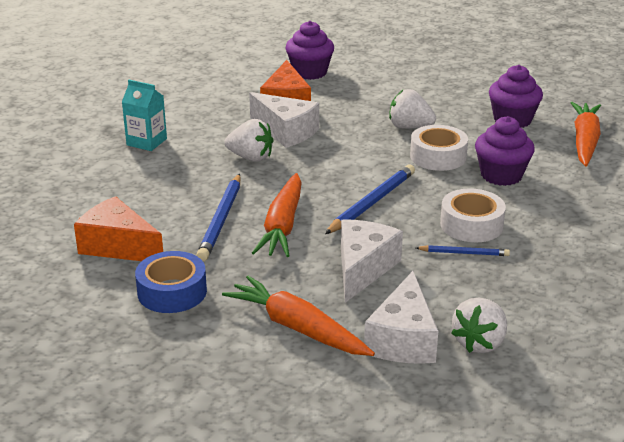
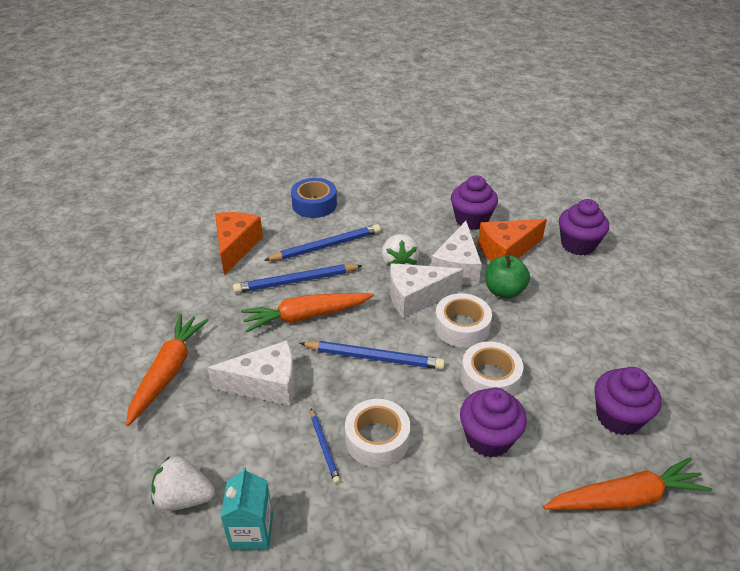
camera: 65 degrees right, 10 degrees up
turquoise carton [122,80,167,151] -> turquoise carton moved to [220,467,273,550]
blue tape [135,251,207,313] -> blue tape moved to [291,178,337,218]
white cheese [364,271,438,364] -> white cheese moved to [390,263,464,318]
white strawberry [389,89,436,129] -> none
none -> blue pencil [264,224,381,261]
none -> white tape [435,293,492,348]
none -> purple cupcake [451,175,498,230]
none -> green apple [485,255,530,298]

